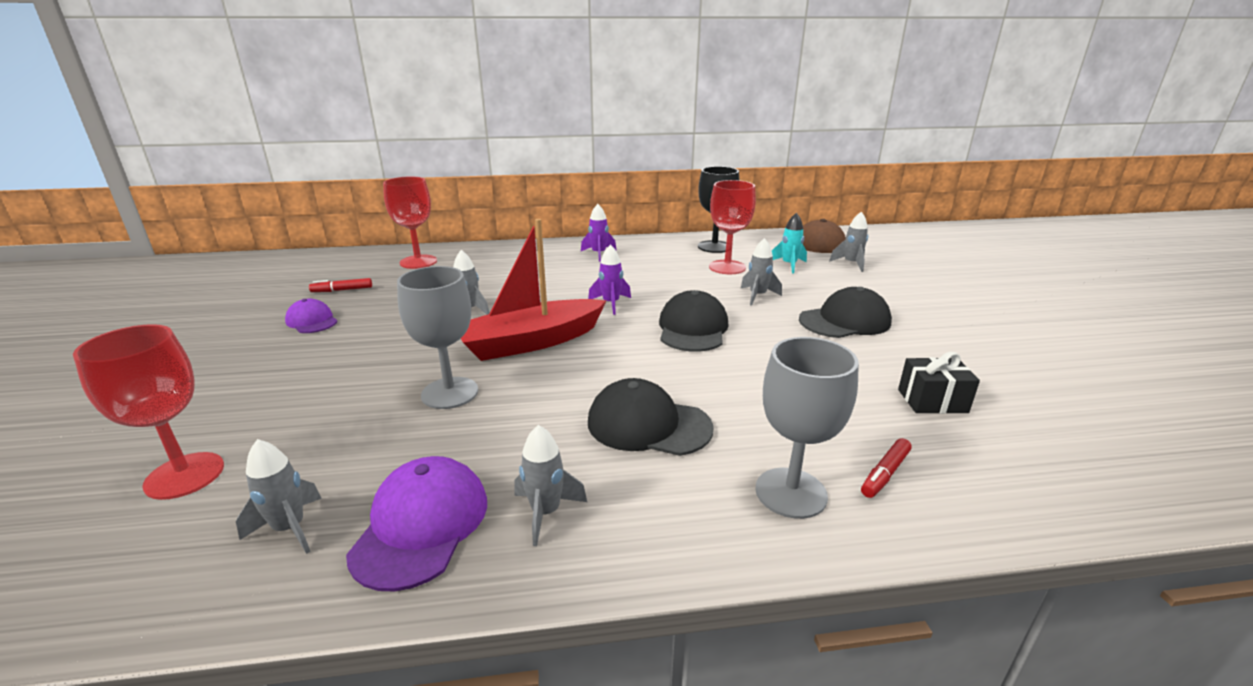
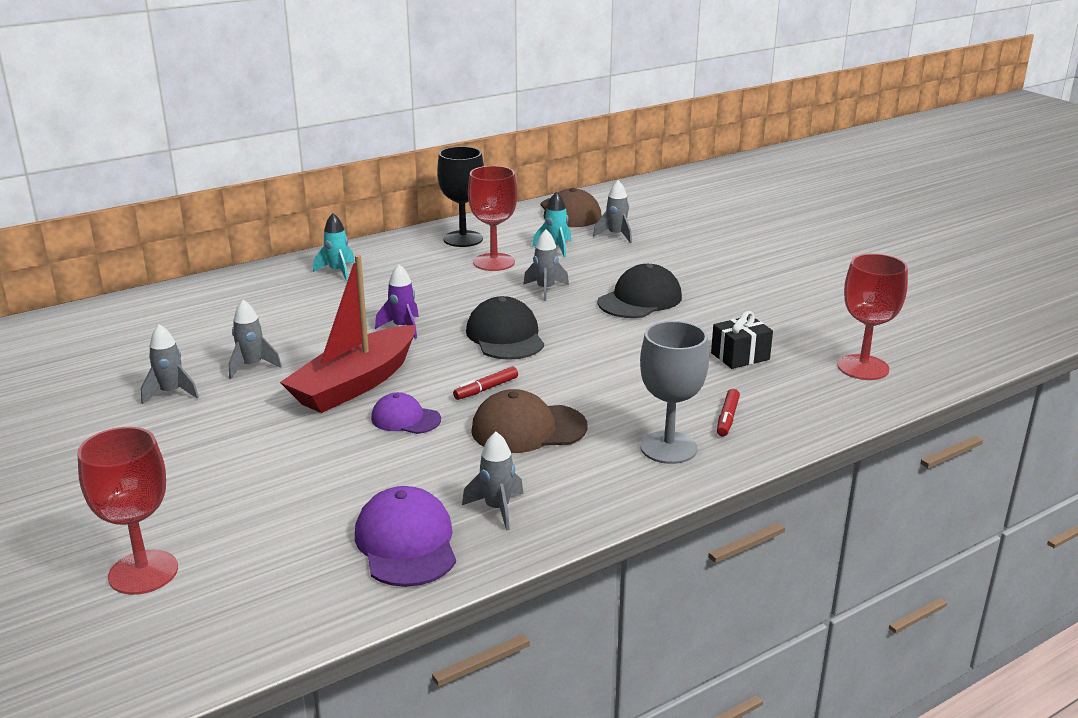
camera: 25 degrees left, 0 degrees up
grey rocket [236,439,322,554] -> grey rocket moved to [141,324,199,404]
purple cap [285,299,338,333] -> purple cap moved to [371,392,441,434]
red marker [309,278,372,292] -> red marker moved to [453,366,518,400]
red goblet [383,177,437,269] -> red goblet moved to [837,253,908,380]
grey goblet [397,266,478,409] -> none
purple rocket [581,204,617,262] -> turquoise rocket [313,213,355,281]
black cap [588,378,714,456] -> brown cap [471,389,588,453]

